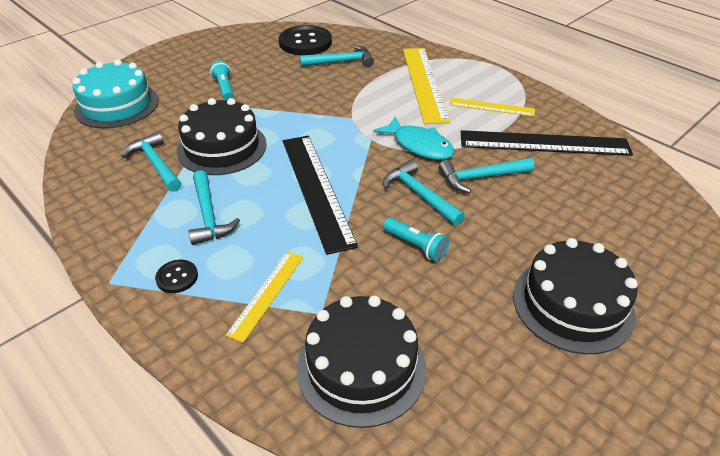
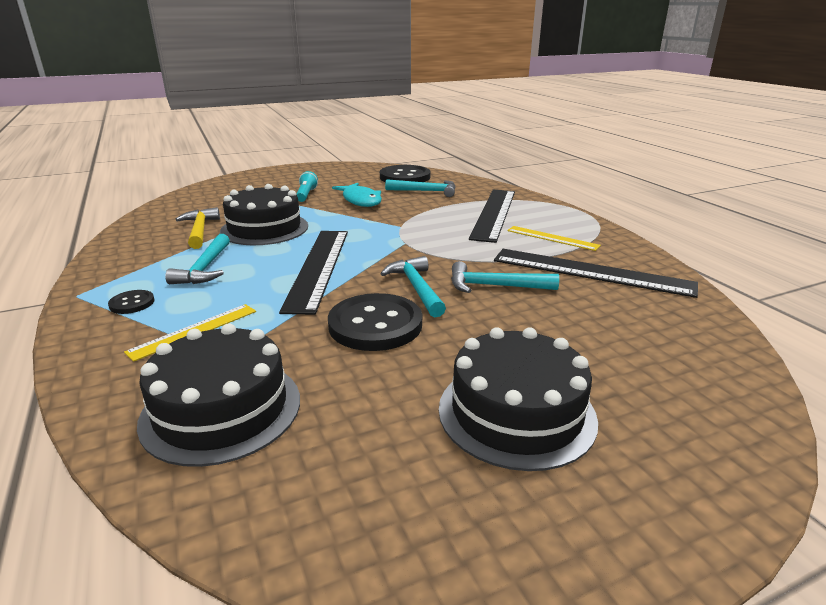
camera: 20 degrees right, 15 degrees down
turquoise cake [72,60,159,128] -> none
turquoise hammer [122,132,182,192] -> yellow hammer [175,207,220,249]
turquoise fish [373,117,454,160] -> turquoise fish moved to [332,183,382,207]
turquoise flashlight [383,218,449,262] -> black button [328,293,422,351]
yellow ruler [403,48,450,124] -> black ruler [469,190,515,243]

